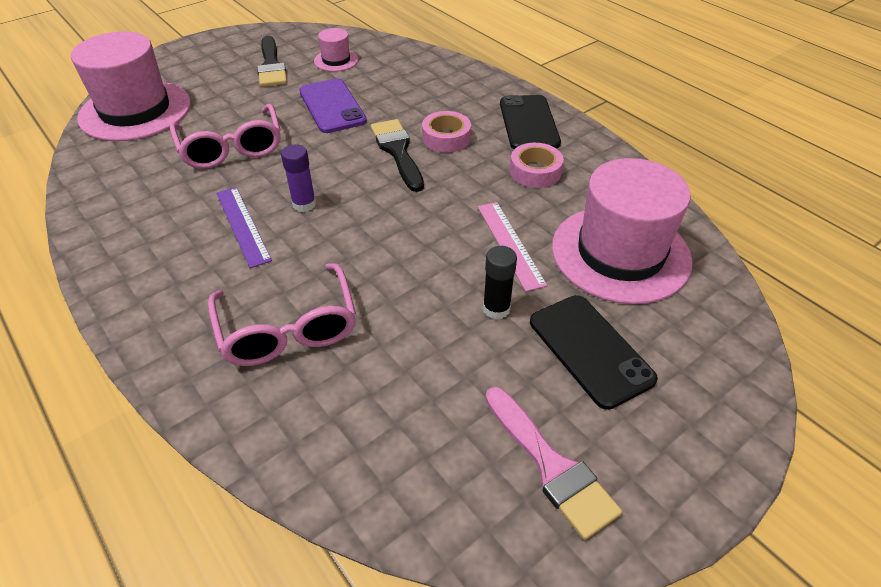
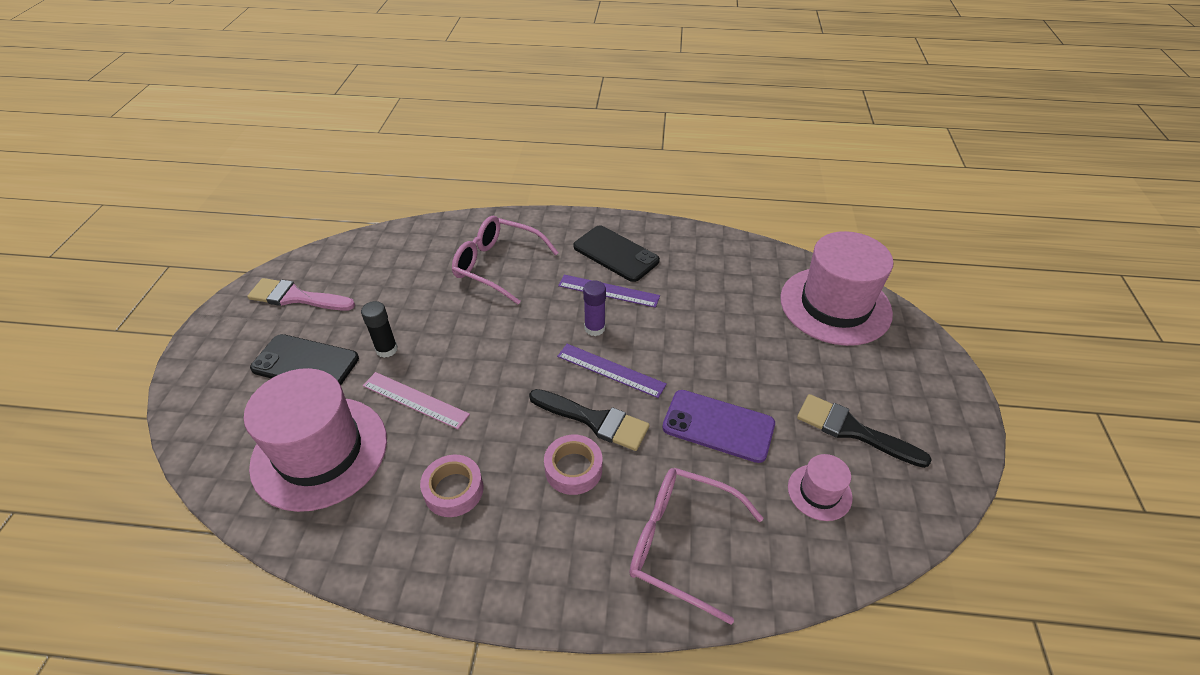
camera: 135 degrees right, 0 degrees up
pink glasses [170,104,281,169] -> pink glasses moved to [629,468,763,625]
black phone [500,95,561,149] -> black phone moved to [573,226,660,282]
none -> purple ruler [557,344,667,398]

